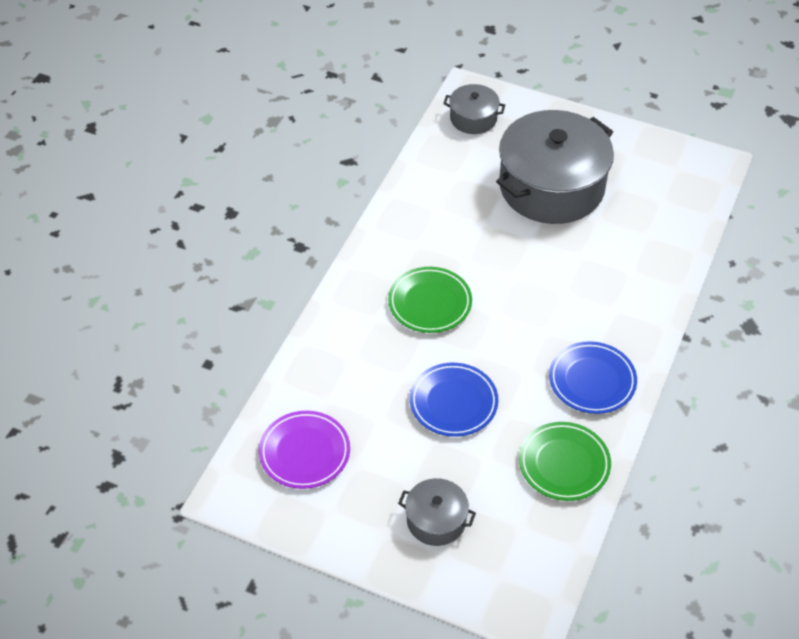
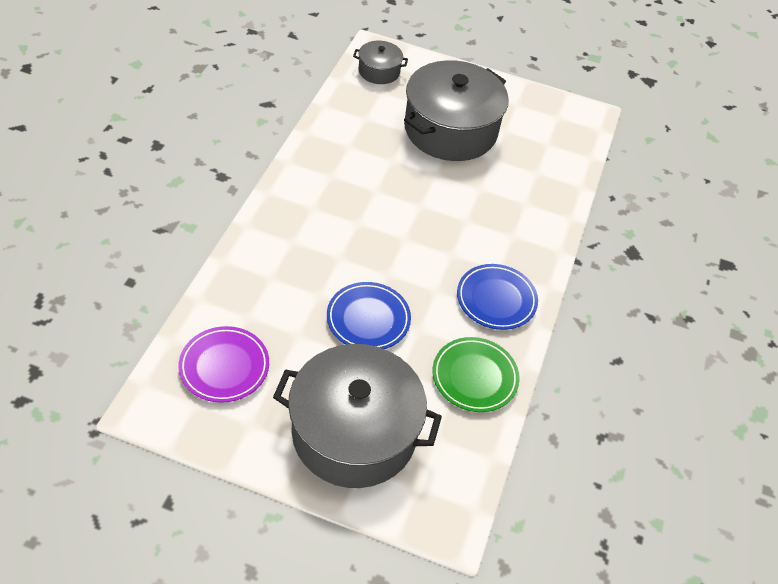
camera: 10 degrees left, 0 degrees up
green plate [388,267,472,333] -> none
grey pot [398,478,476,546] -> grey pot [273,344,442,488], size x2.14

